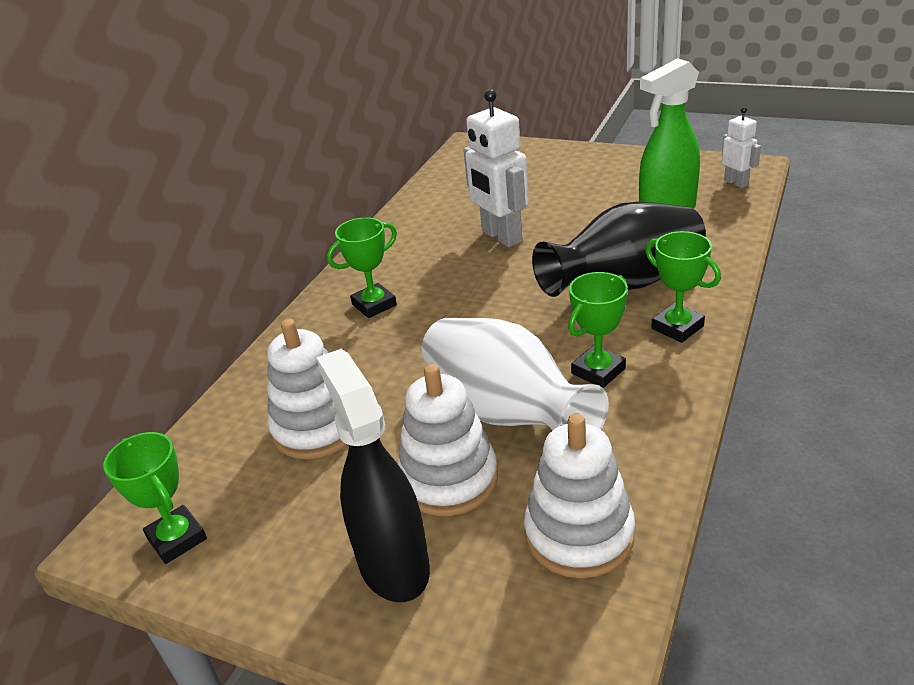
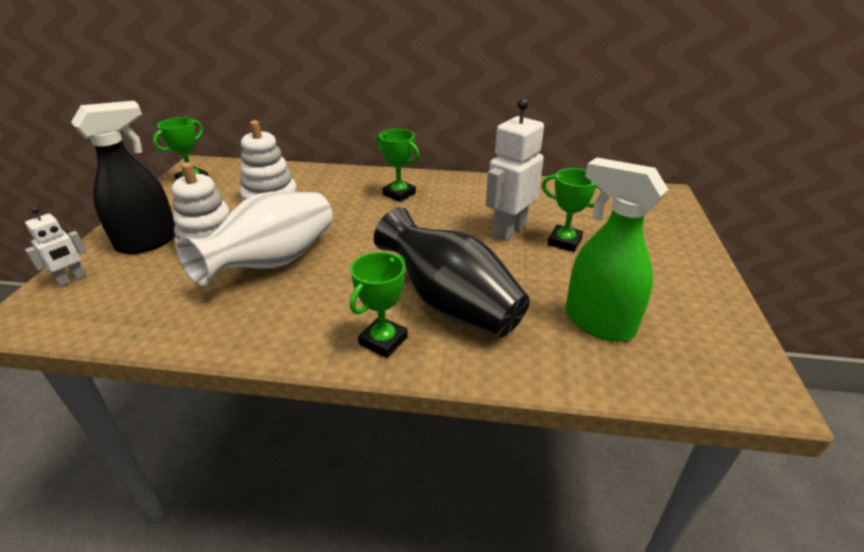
camera: 70 degrees right, 0 degrees up
white stacking toy [524,414,635,578] -> none
green trophy [568,272,628,388] -> green trophy moved to [542,168,602,252]
white robot [722,107,761,188] -> white robot moved to [25,207,86,287]

